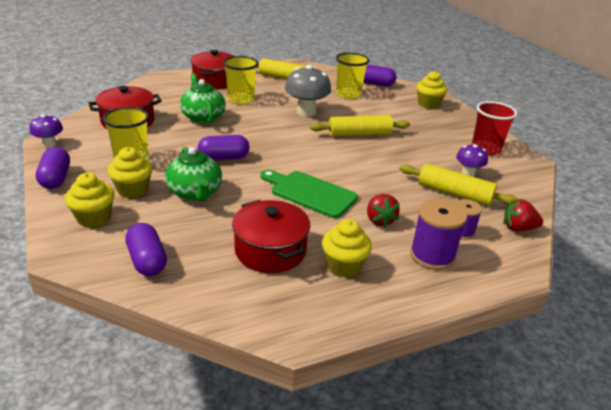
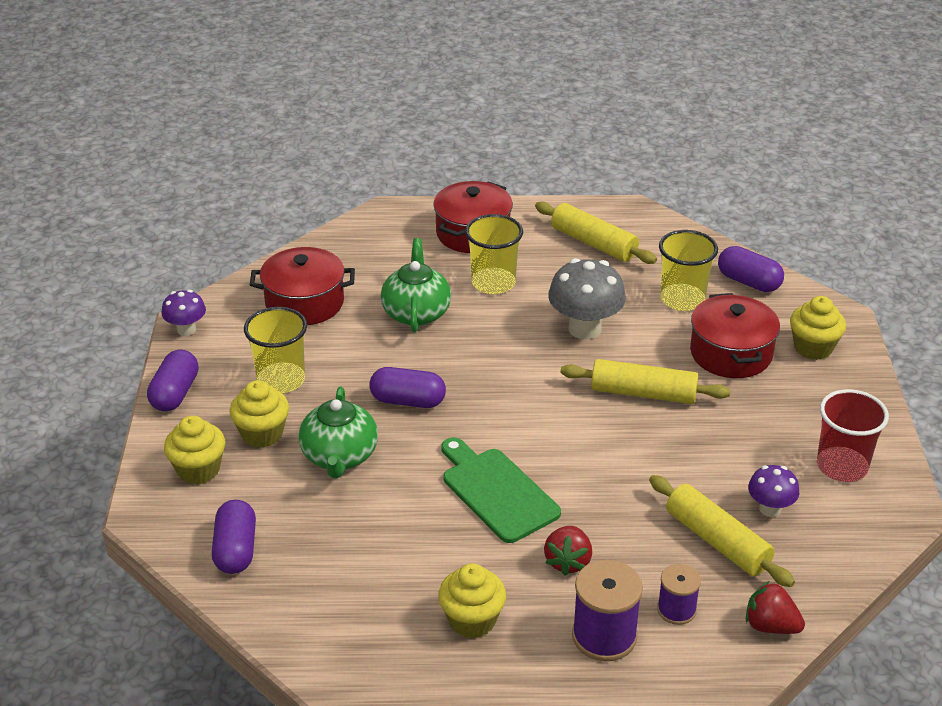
camera: 25 degrees right, 5 degrees up
red pot [232,200,310,273] -> red pot moved to [690,293,780,378]

